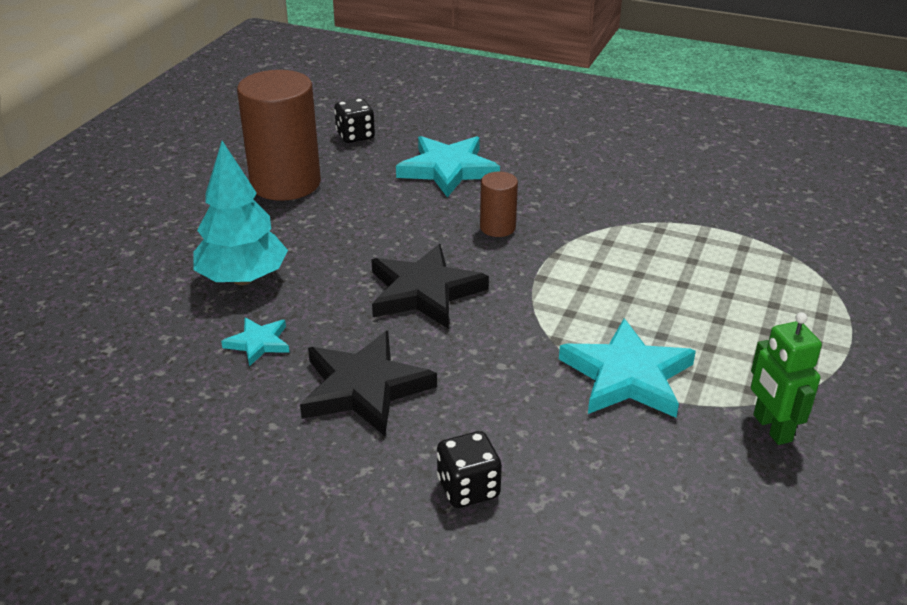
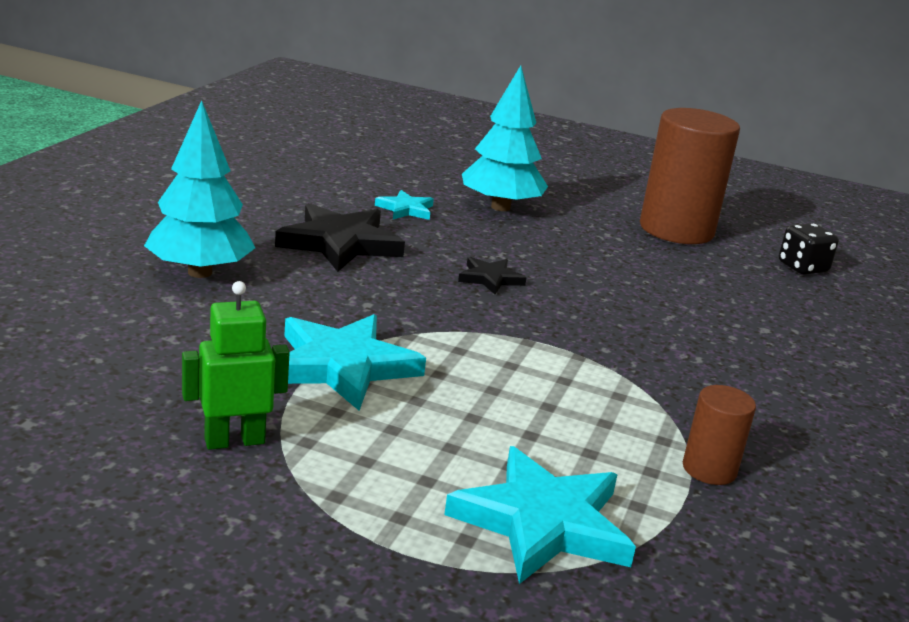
camera: 85 degrees right, 10 degrees down
black star [371,244,489,329] -> black star [458,257,526,294], size x0.52
turquoise star [396,136,500,197] -> turquoise star moved to [444,446,636,584]
black dice [437,431,502,508] -> turquoise tree [144,100,255,278]
brown cylinder [480,172,518,237] -> brown cylinder moved to [683,385,756,485]

